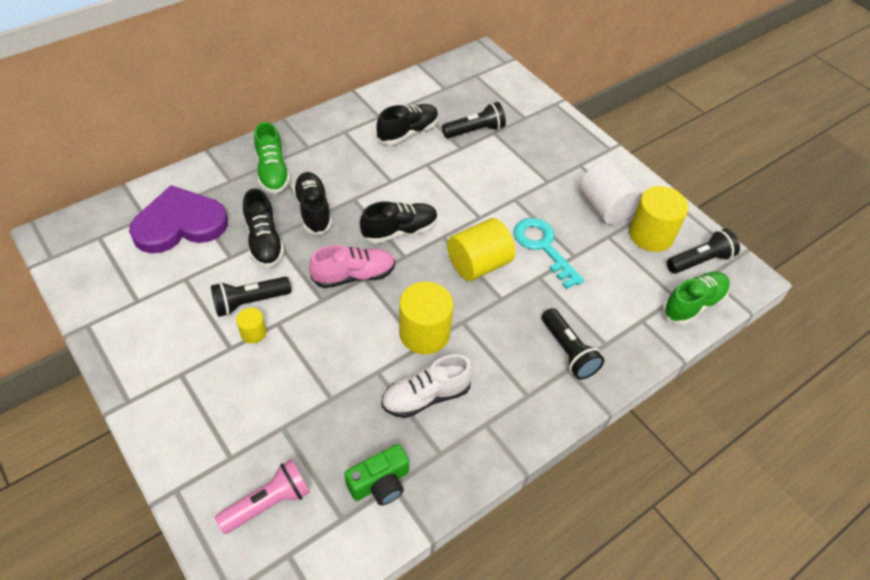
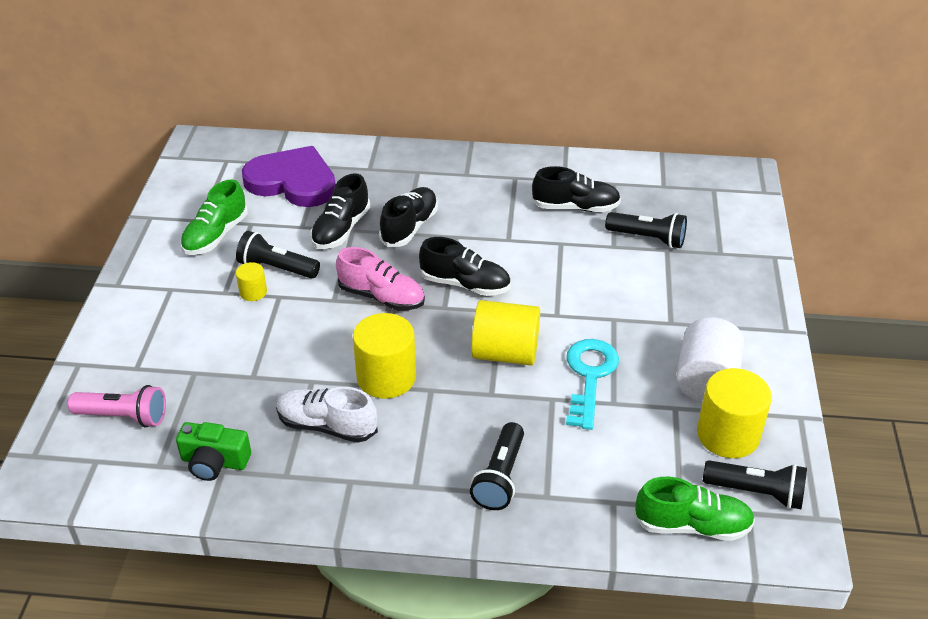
camera: 45 degrees right, 10 degrees down
green shoe [254,122,290,194] -> green shoe moved to [180,179,248,255]

